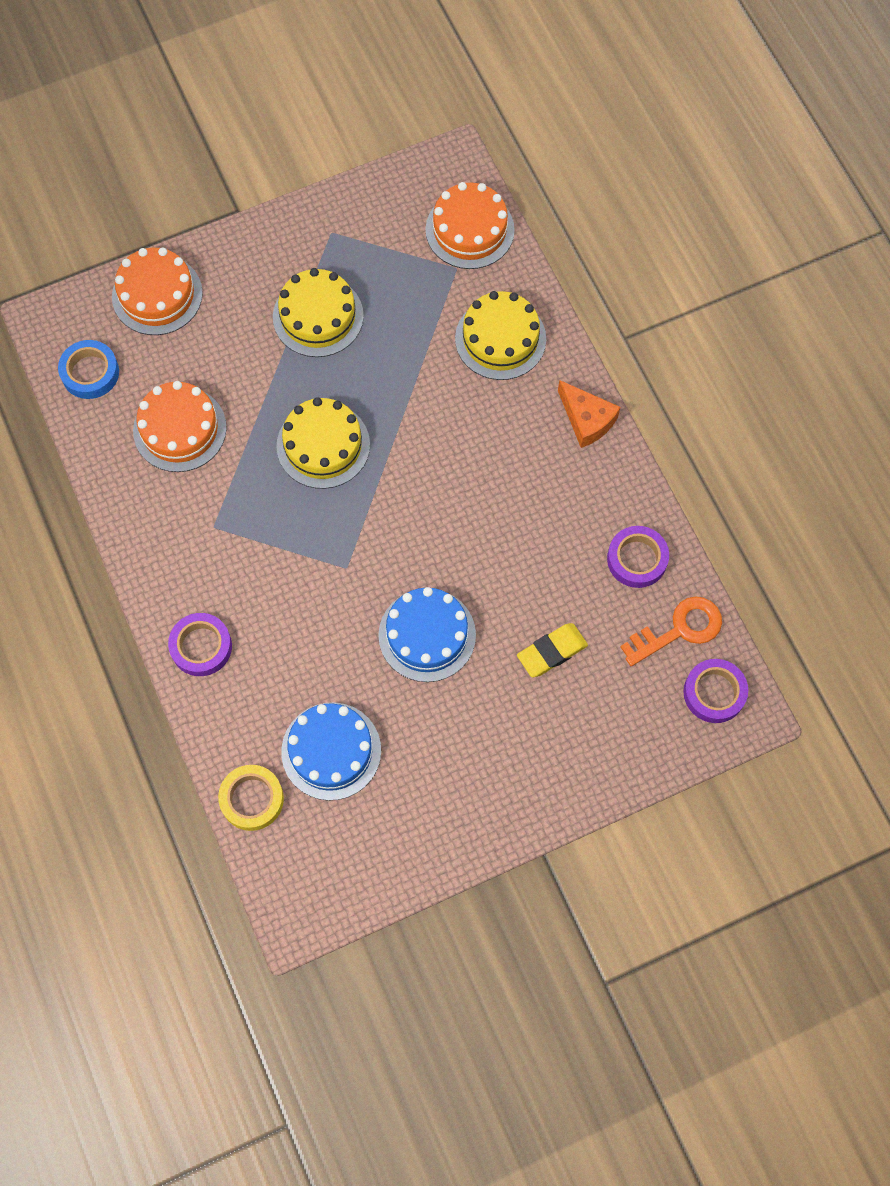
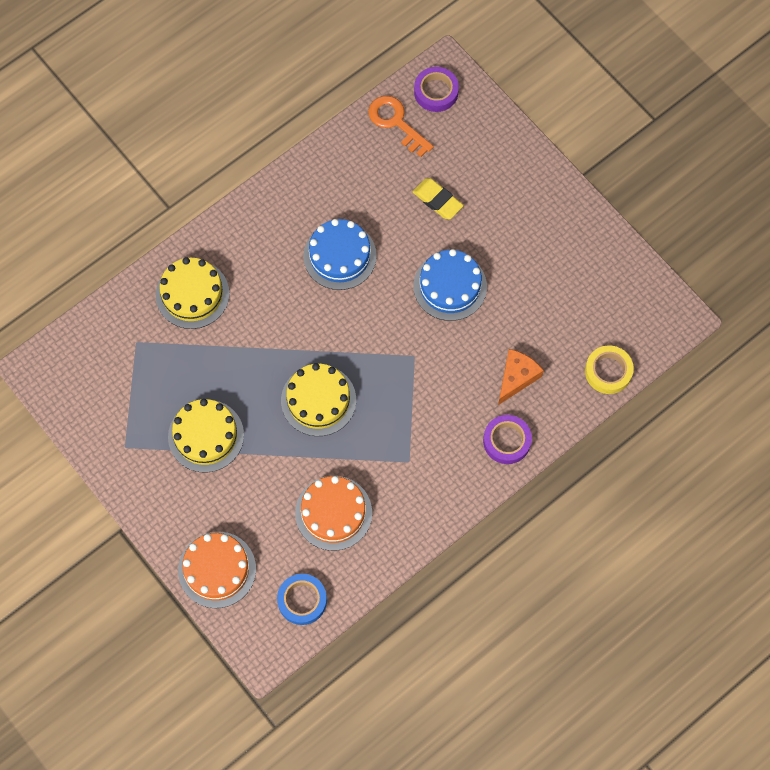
camera: 105 degrees left, 0 degrees up
blue cake [281,702,381,801] -> blue cake moved to [303,219,377,290]
orange cake [425,182,515,269] -> none
orange cheese [558,380,620,448] -> orange cheese moved to [498,349,544,405]
purple tape [607,526,669,588] -> none

